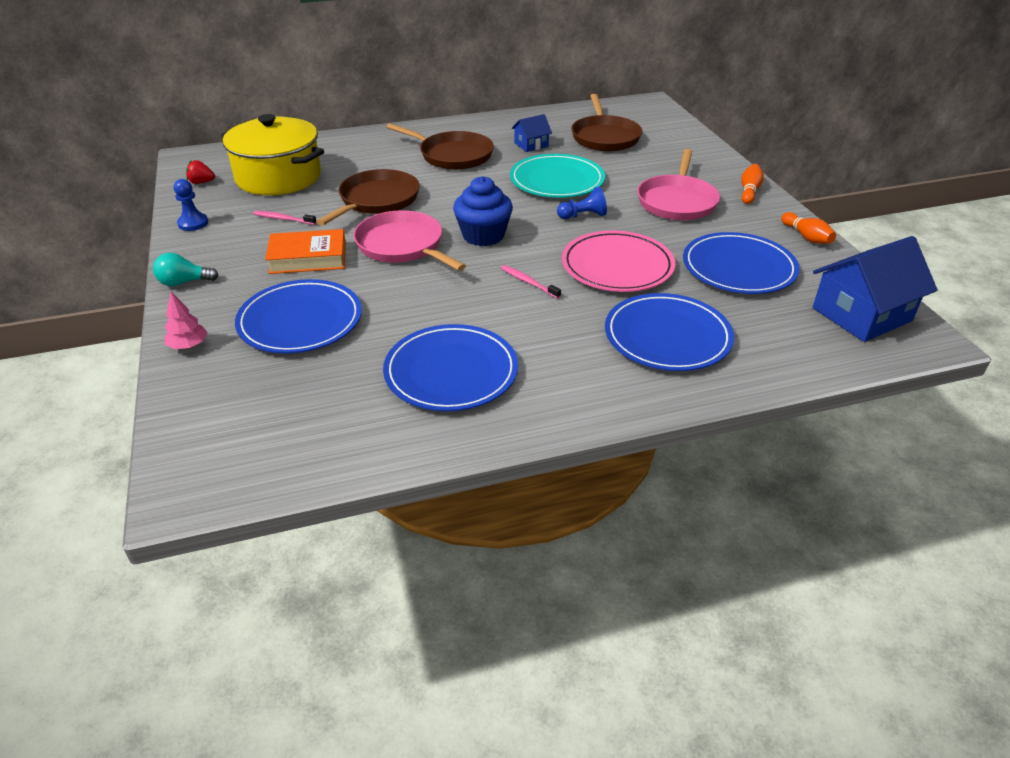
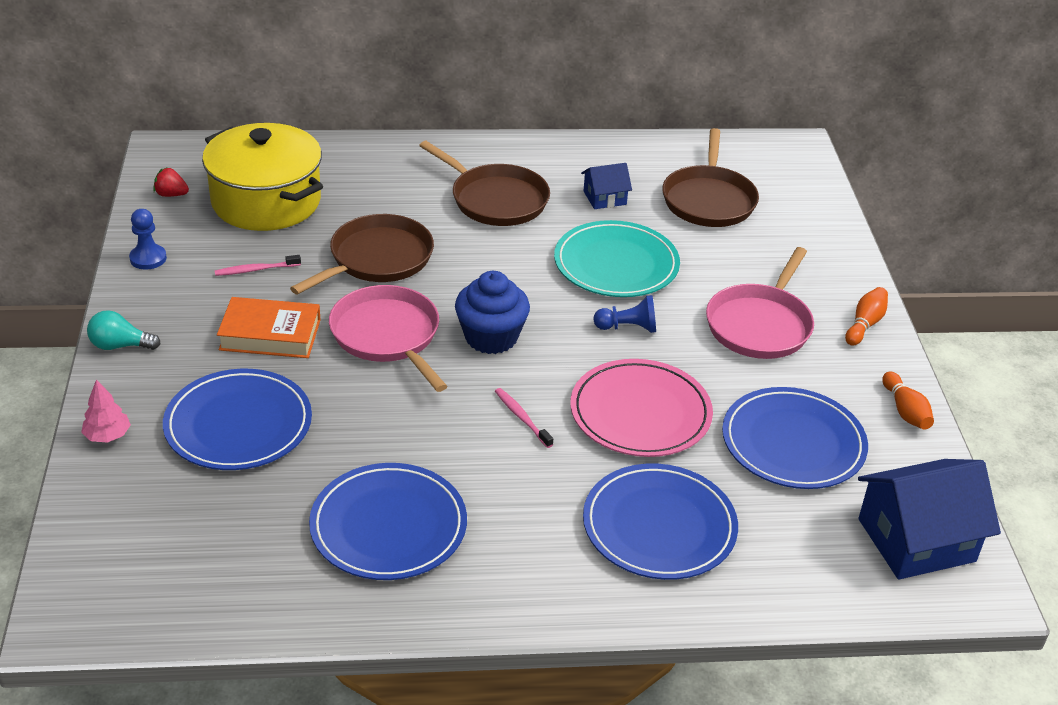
camera: 10 degrees right, 0 degrees up
pink toothbrush [253,211,316,225] -> pink toothbrush turned 45 degrees counterclockwise [215,255,301,276]

